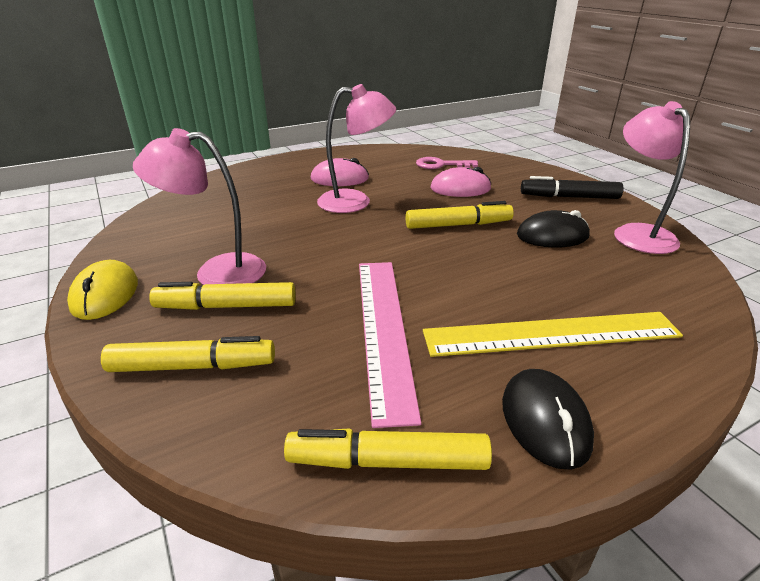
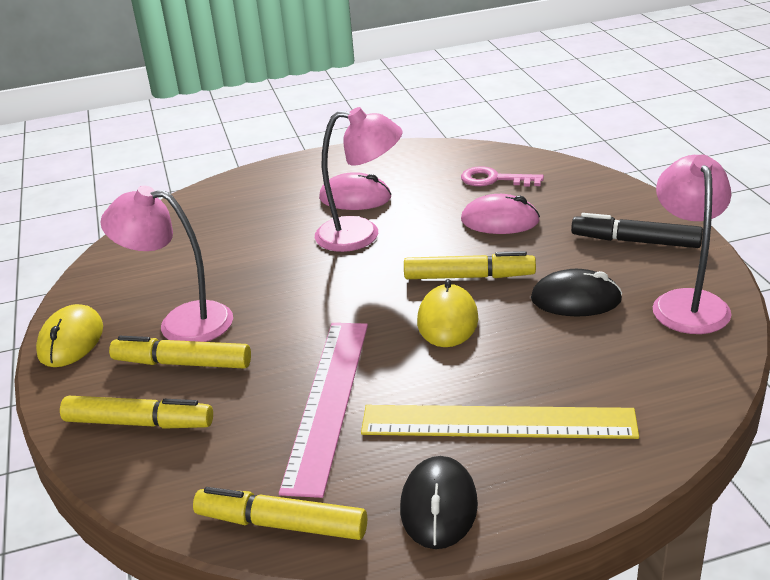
camera: 15 degrees right, 0 degrees up
none -> yellow mouse [417,279,478,347]

